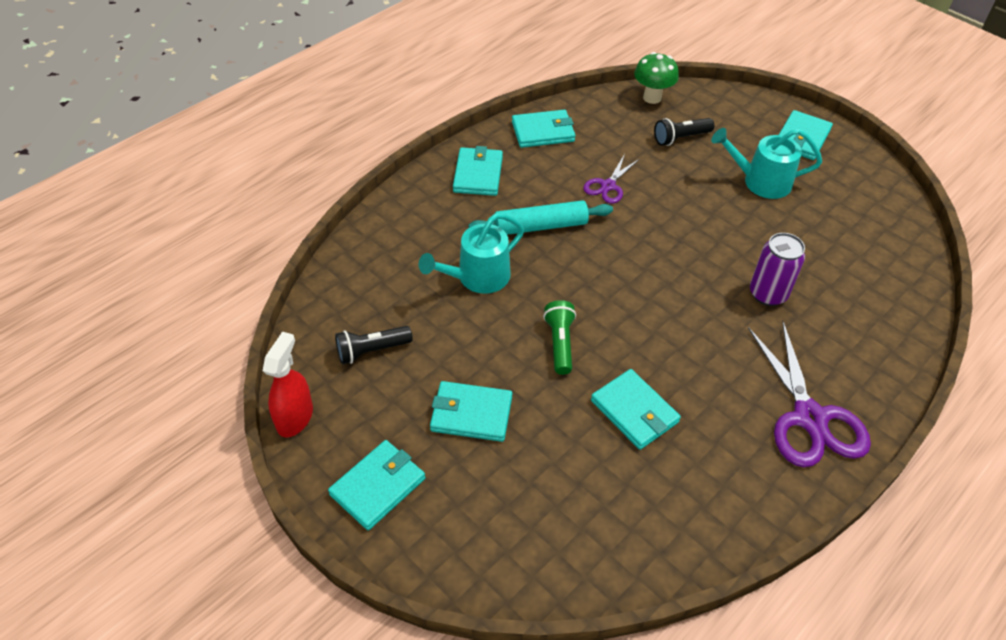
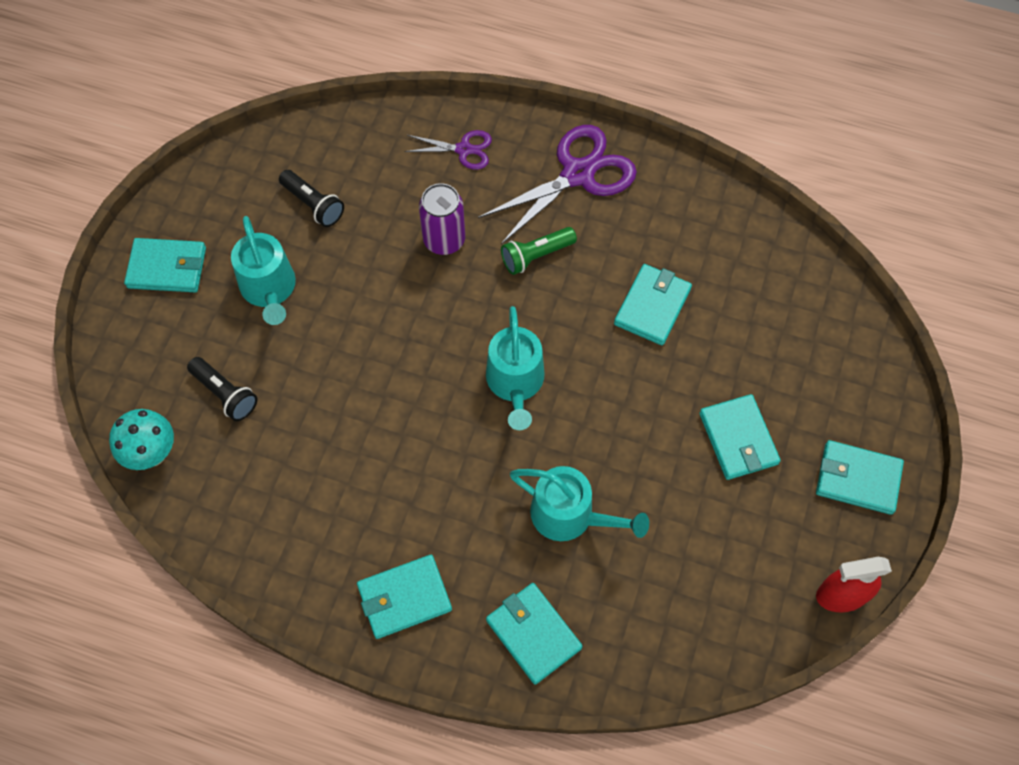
camera: 115 degrees left, 15 degrees up
black flashlight [335,326,413,364] -> black flashlight moved to [279,170,344,227]
turquoise rolling pin [468,200,613,235] -> none
turquoise wallet [512,110,575,148] -> turquoise wallet moved to [486,583,583,685]
green flashlight [543,300,576,375] -> green flashlight moved to [501,227,577,275]
purple scissors [583,154,639,204] -> purple scissors moved to [405,130,492,170]
green mushroom [634,52,679,104] -> turquoise mushroom [109,409,174,470]
none -> turquoise watering can [486,306,544,430]

